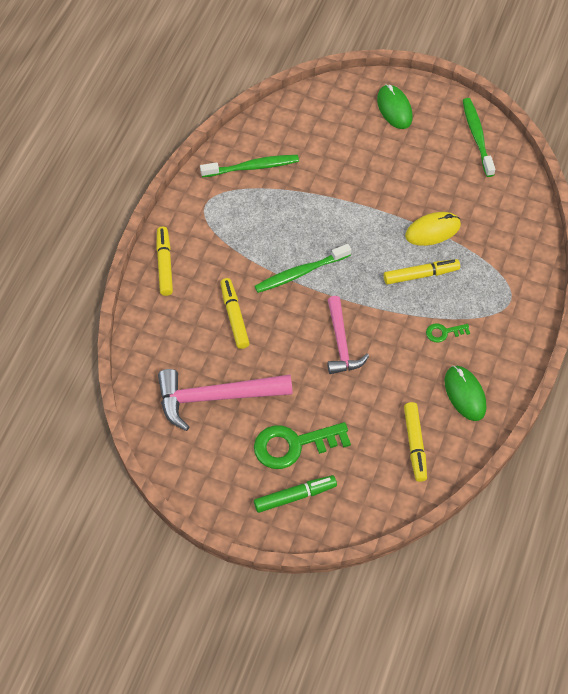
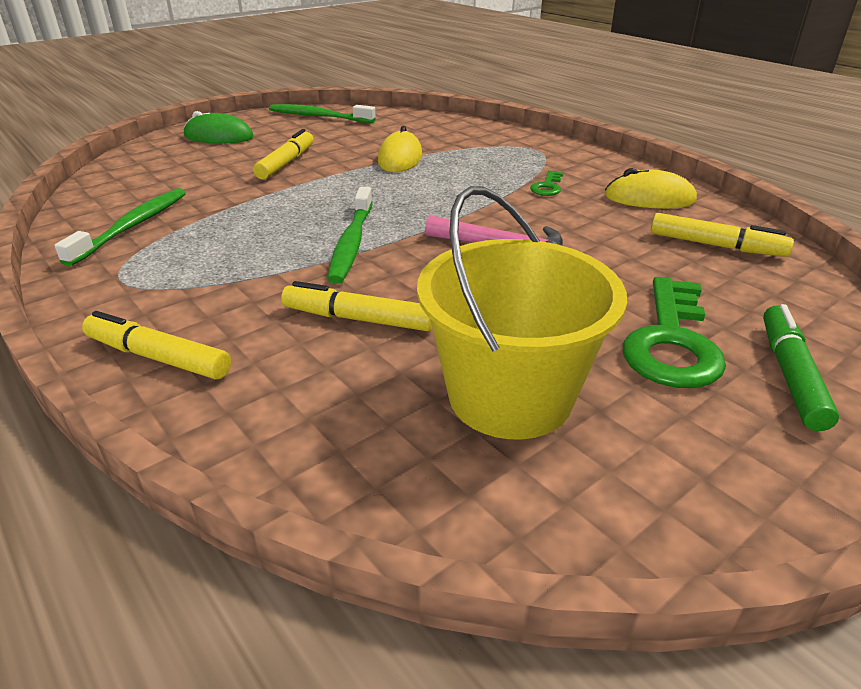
camera: 60 degrees left, 25 degrees down
pink hammer [158,369,293,431] -> yellow bucket [417,186,627,439]
yellow marker [384,259,460,285] -> yellow marker moved to [253,129,314,180]
green mouse [445,366,486,421] -> yellow mouse [605,168,697,209]

